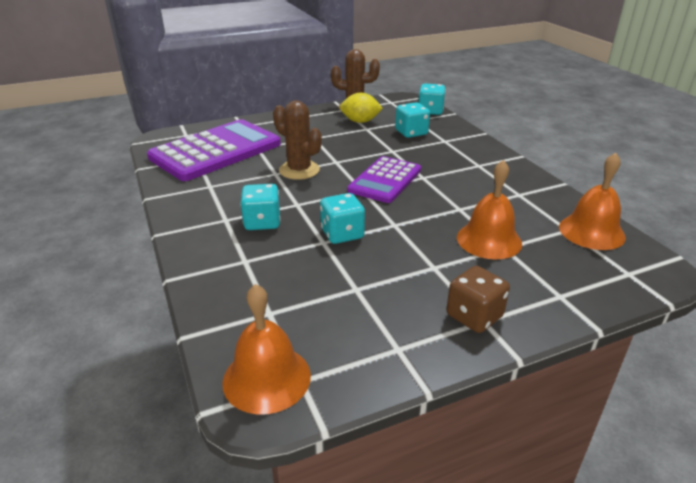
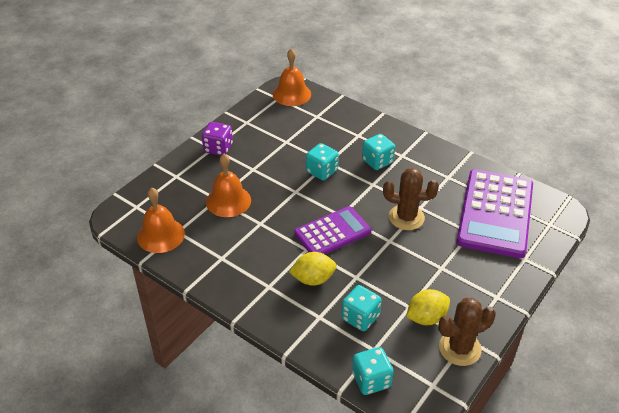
camera: 150 degrees right, 10 degrees up
purple calculator [347,156,421,203] -> purple calculator turned 60 degrees clockwise [294,206,371,254]
brown dice [446,266,510,333] -> purple dice [202,122,233,156]
none -> yellow lemon [289,252,337,286]

